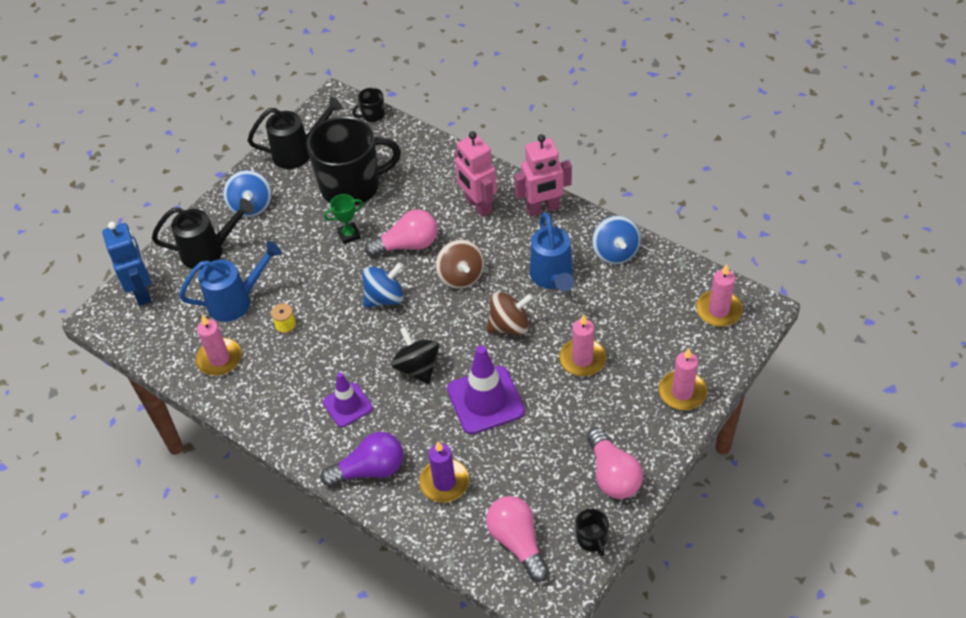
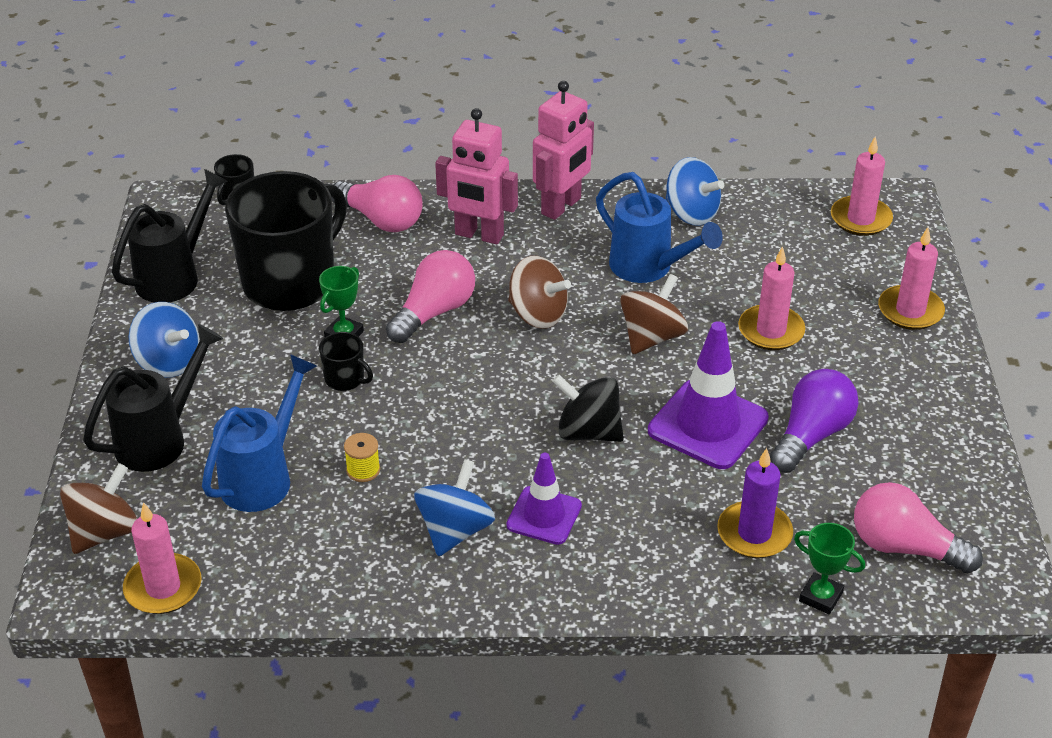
camera: 40 degrees left, 10 degrees down
blue robot [102,222,151,306] -> brown spinning top [60,463,137,554]
pink candle [196,315,242,376] -> pink candle moved to [123,502,202,614]
purple light bulb [320,432,403,487] -> purple light bulb moved to [770,369,859,473]
blue spinning top [362,262,404,308] -> blue spinning top moved to [414,459,495,556]
black mug [575,509,609,557] -> black mug moved to [319,332,373,391]
pink light bulb [587,428,643,499] -> pink light bulb moved to [332,175,423,232]
none -> green trophy [794,523,865,614]

